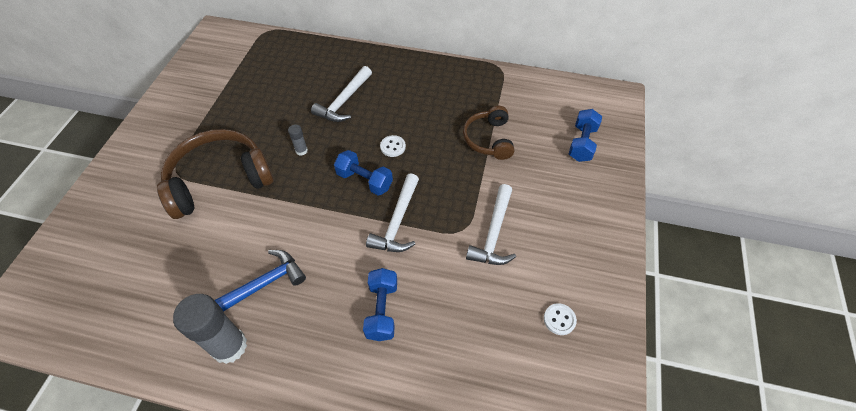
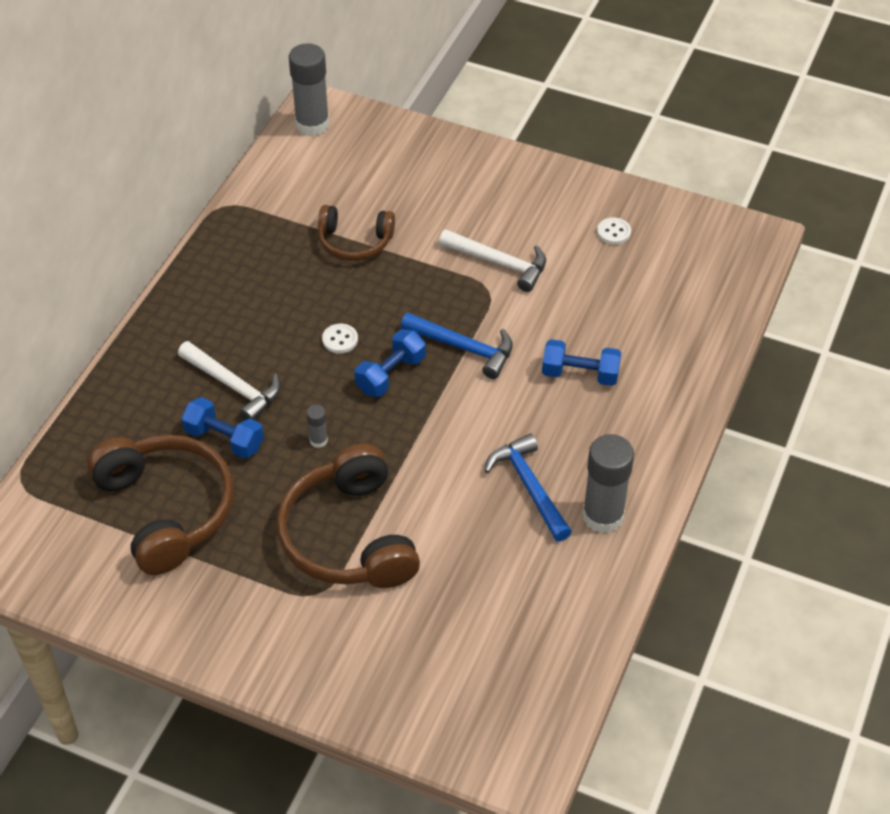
camera: 80 degrees left, 5 degrees down
white hammer [366,173,419,252] -> blue hammer [401,313,513,379]
blue dumbbell [569,109,602,162] -> blue dumbbell moved to [181,397,264,459]
none -> brown headphones [87,435,234,575]
none -> grey glue stick [289,43,330,136]

